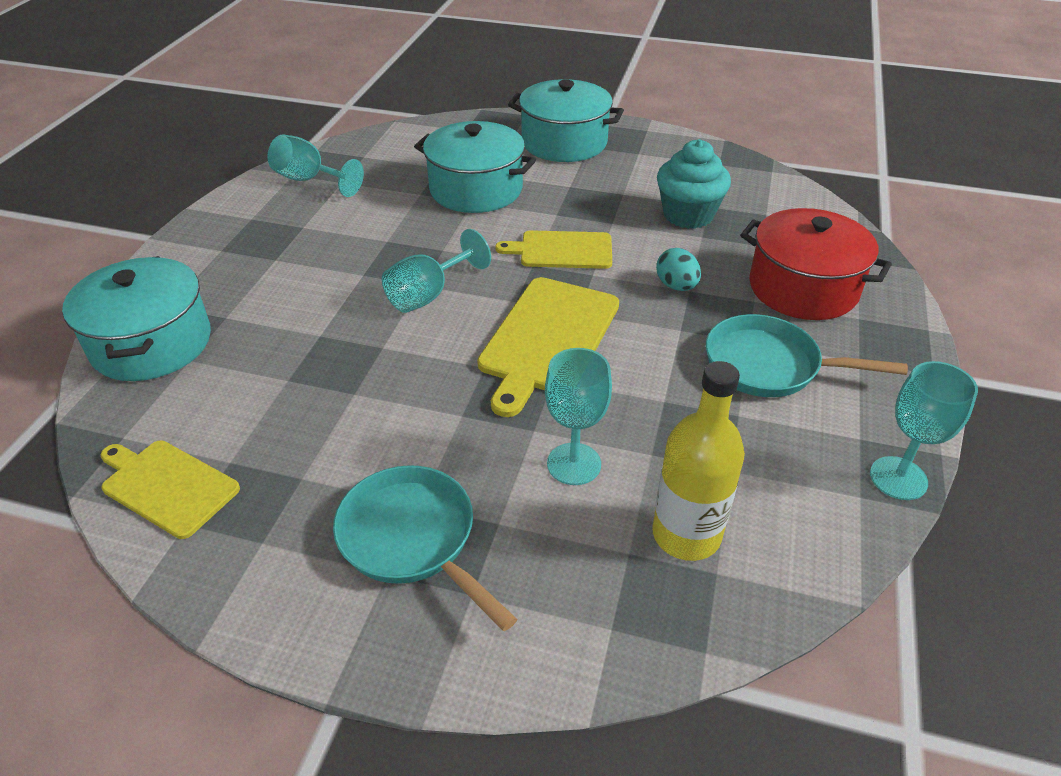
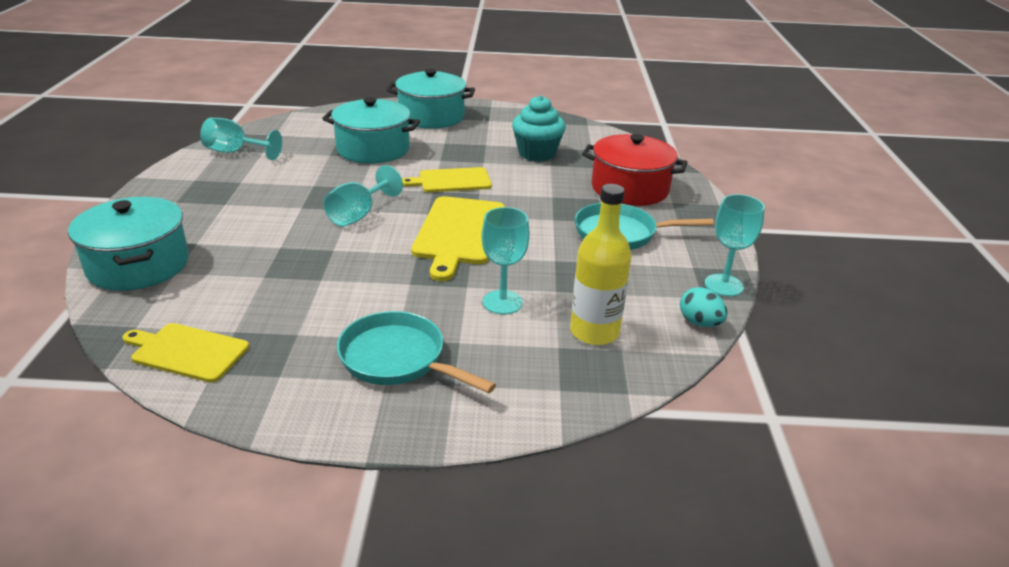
camera: 15 degrees left, 10 degrees down
turquoise egg [656,248,701,291] -> turquoise egg moved to [680,287,728,327]

